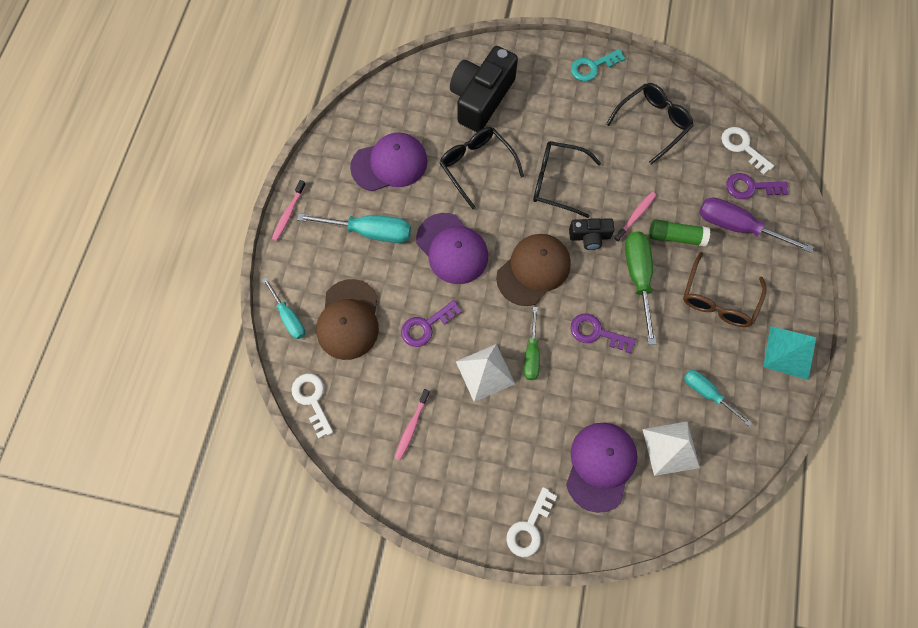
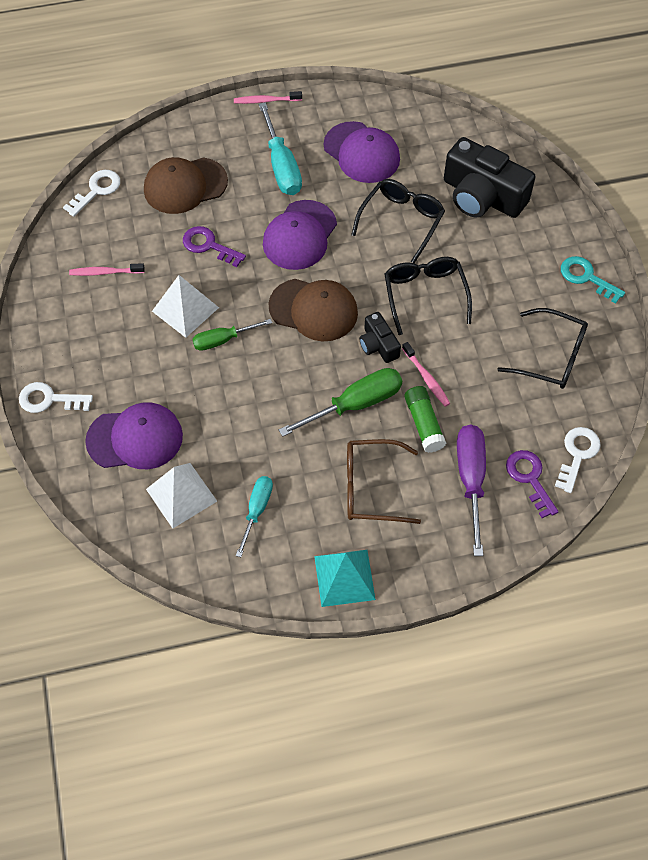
camera: 65 degrees right, 10 degrees down
turquoise screwdriver [262,277,305,339] -> none
black camera [450,46,518,132] -> black camera turned 150 degrees counterclockwise [444,137,535,218]
purple key [571,313,636,353] -> none
pink toothbrush [614,192,656,242] -> pink toothbrush turned 45 degrees clockwise [402,342,450,407]

